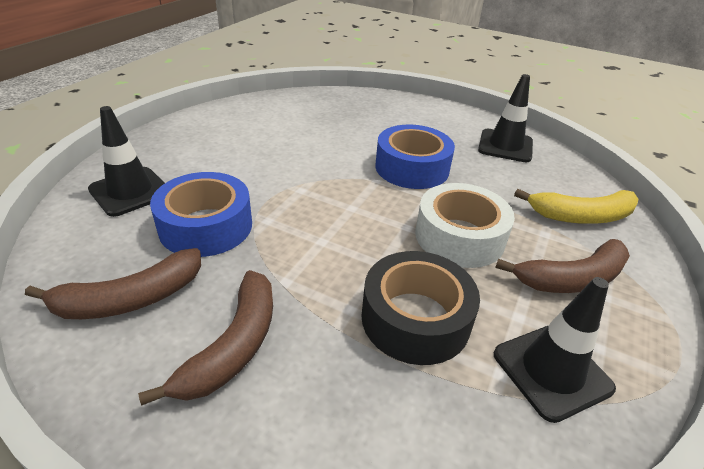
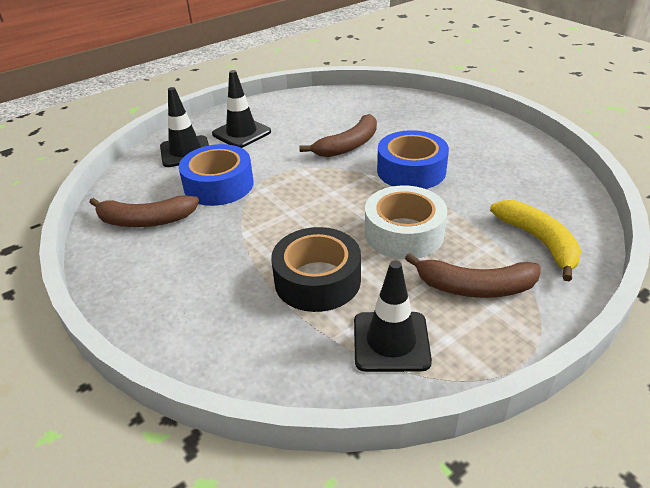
camera: 30 degrees right, 0 degrees up
brown banana [138,270,273,405] -> brown banana moved to [299,114,377,157]
black traffic cone [478,74,533,162] -> black traffic cone moved to [212,70,271,148]
yellow banana [514,189,638,224] -> yellow banana turned 135 degrees counterclockwise [490,200,581,281]

